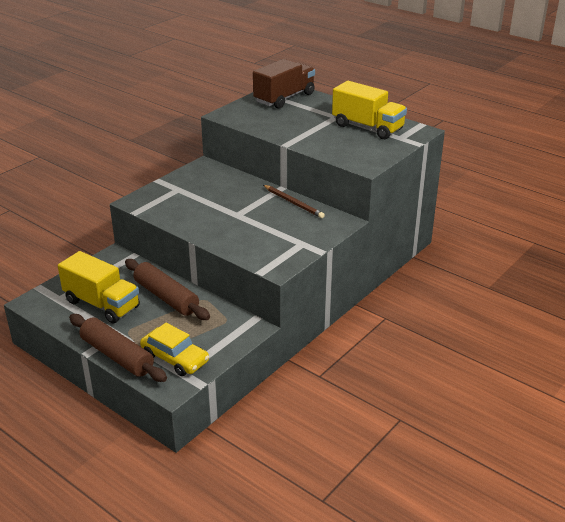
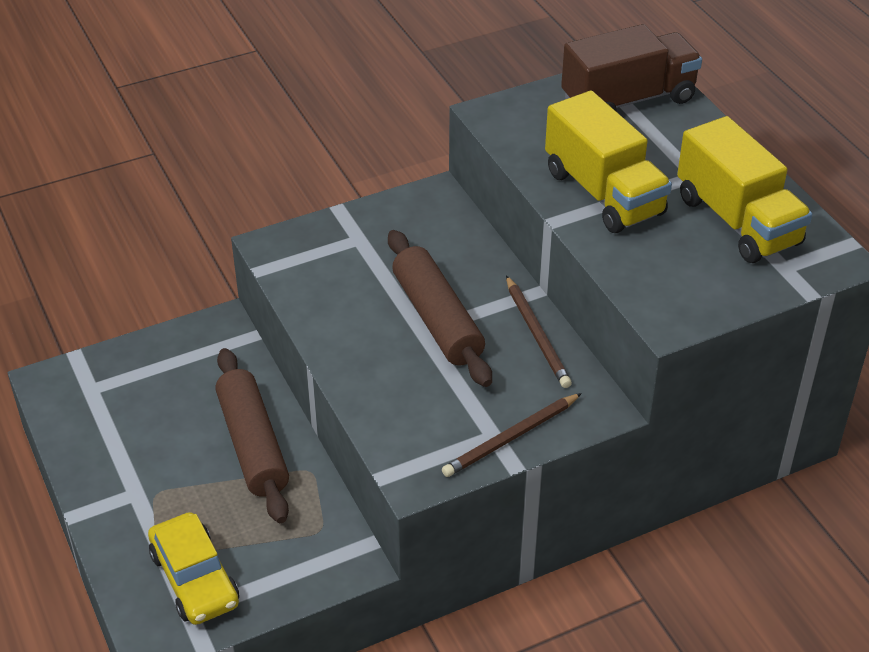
camera: 25 degrees right, 10 degrees up
yellow truck [58,251,140,324] -> yellow truck moved to [545,90,672,233]
brown rolling pin [69,314,167,382] -> brown rolling pin moved to [388,230,492,387]
none -> brown pencil [442,393,582,477]

